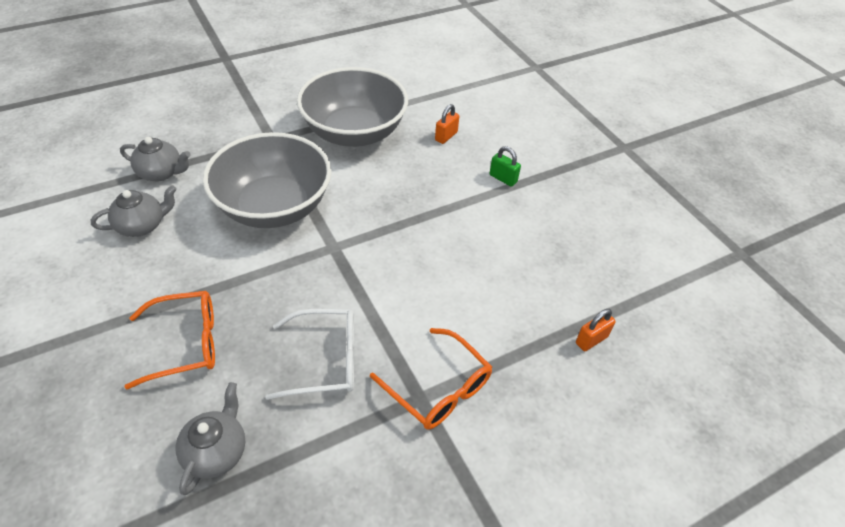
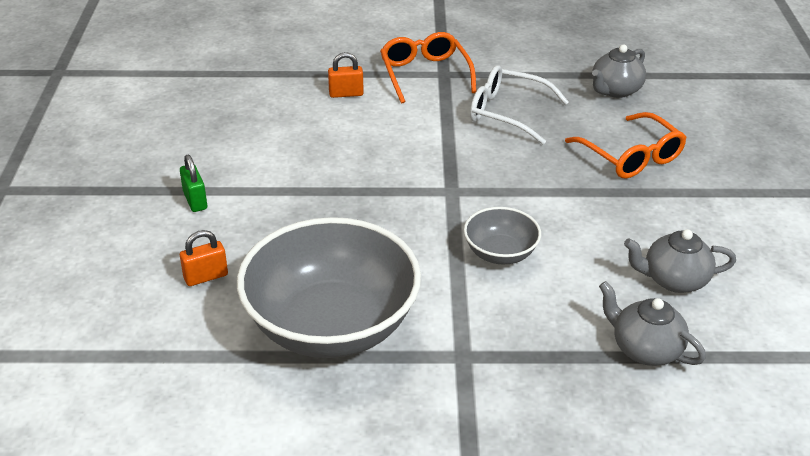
camera: 150 degrees left, 10 degrees down
orange glasses [124,291,215,390] -> orange glasses turned 135 degrees counterclockwise [565,112,687,179]
grey bowl [203,132,332,228] -> grey bowl [464,207,541,265], size x0.47
orange padlock [576,309,616,351] -> orange padlock moved to [328,52,364,98]

